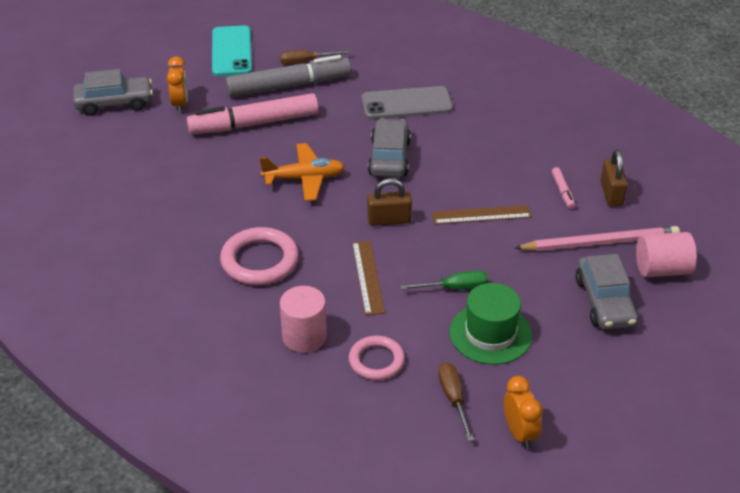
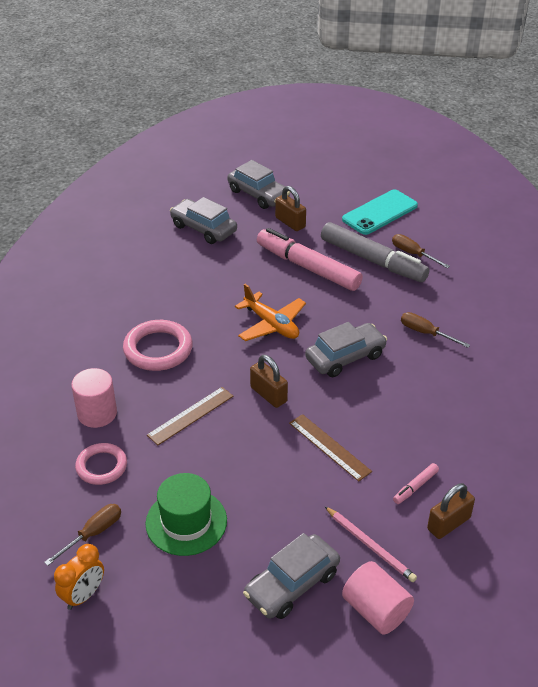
camera: 55 degrees right, 0 degrees up
orange clock [167,56,188,113] -> brown padlock [275,186,306,231]
grey phone [361,86,453,119] -> brown screwdriver [401,312,470,348]
green screwdriver [400,270,488,290] -> none
pink pencil [515,226,680,251] -> pink pencil [324,506,417,582], size x0.66
none -> grey car [170,197,237,244]

